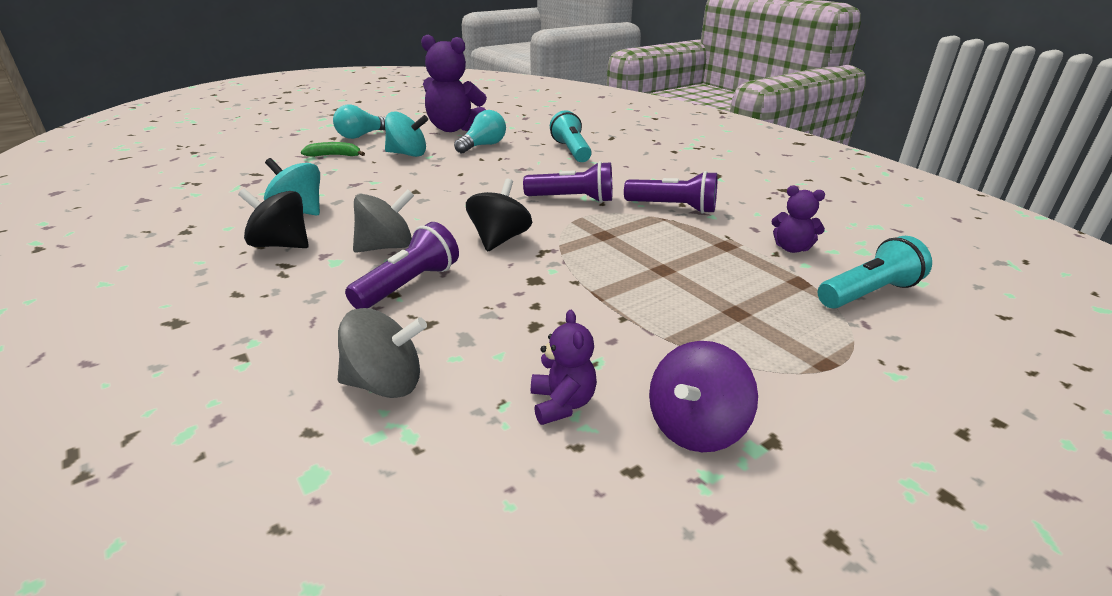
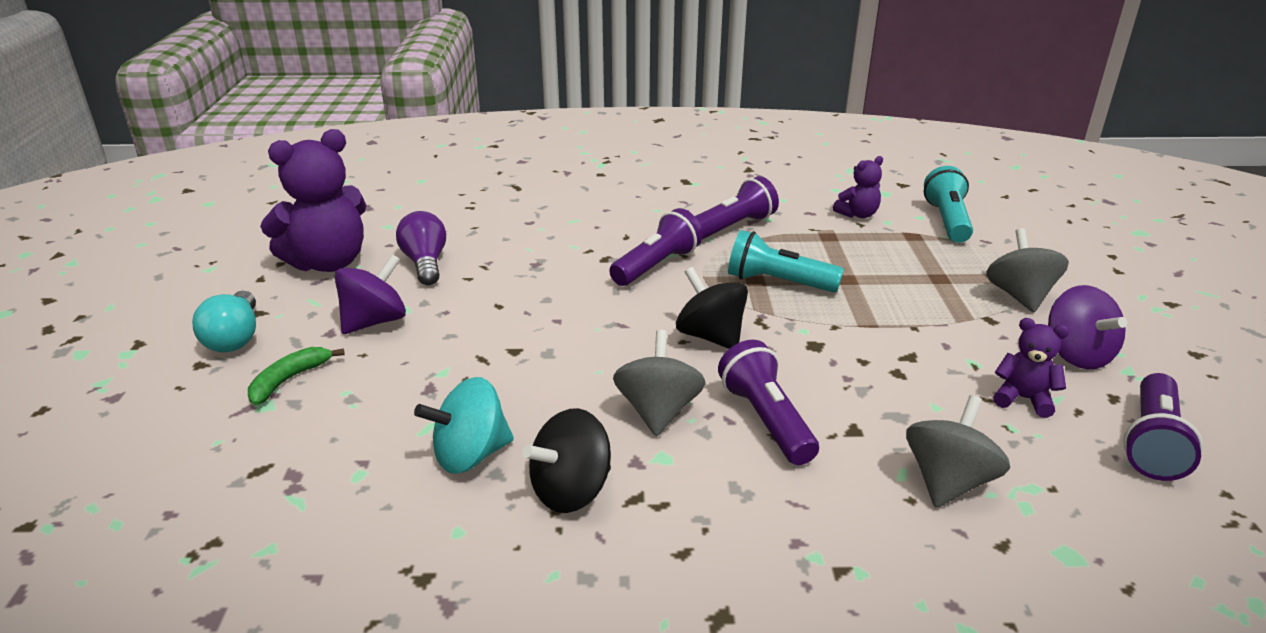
camera: 55 degrees left, 0 degrees up
turquoise spinning top [385,112,428,157] -> purple spinning top [335,254,406,334]
turquoise light bulb [454,110,506,153] -> purple light bulb [396,211,446,285]
turquoise flashlight [550,110,592,162] -> turquoise flashlight moved to [728,230,844,293]
none -> grey spinning top [986,228,1069,312]
none -> purple flashlight [1123,373,1203,481]

